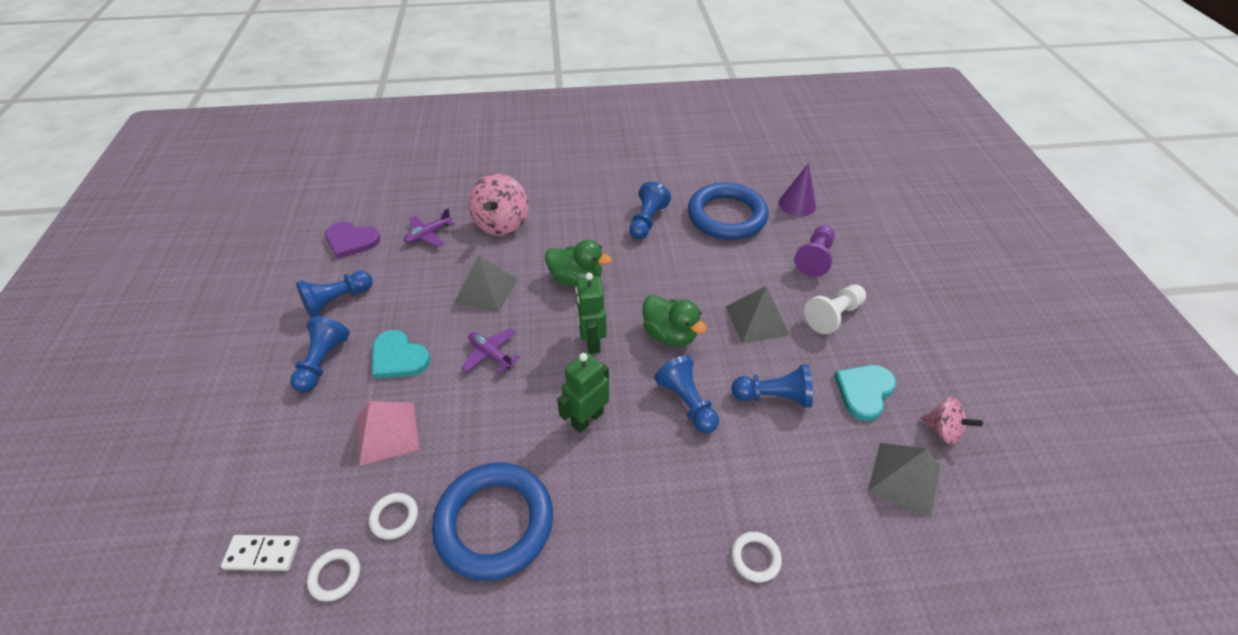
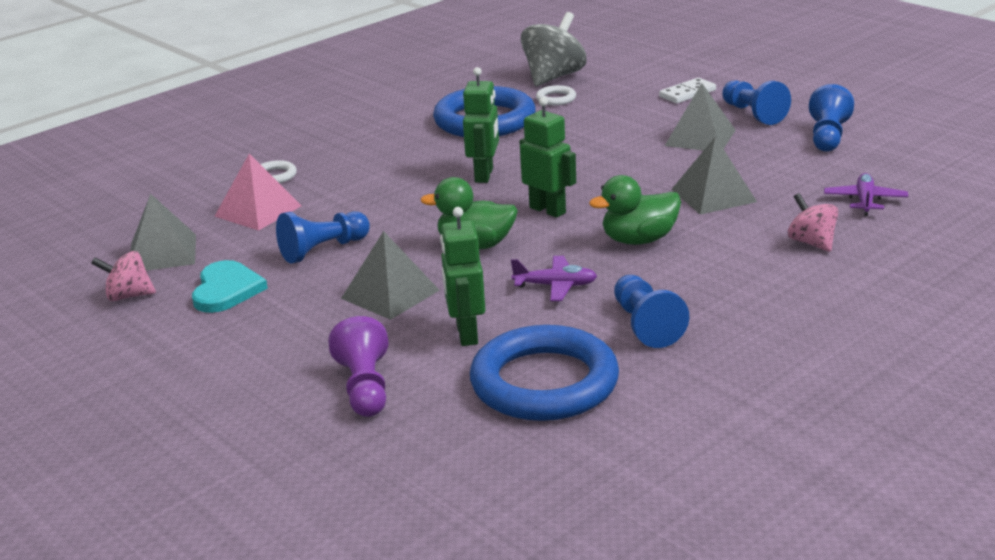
camera: 145 degrees right, 20 degrees down
white domino [221,535,300,571] -> white domino moved to [659,78,716,103]
white ring [307,549,360,602] -> grey spinning top [521,12,587,86]
purple heart [325,222,380,259] -> none
pink pyramid [357,401,419,466] -> pink pyramid moved to [214,154,302,231]
turquoise heart [372,330,430,379] -> grey pyramid [665,83,736,151]
purple plane [461,328,520,374] -> purple plane moved to [511,256,597,301]
pink spinning top [469,174,528,236] -> pink spinning top [788,193,838,252], size x0.59
blue pawn [654,355,719,433] -> none
purple cone [779,163,816,216] -> none
white pawn [804,285,866,334] -> none
none -> green robot [440,207,485,346]

